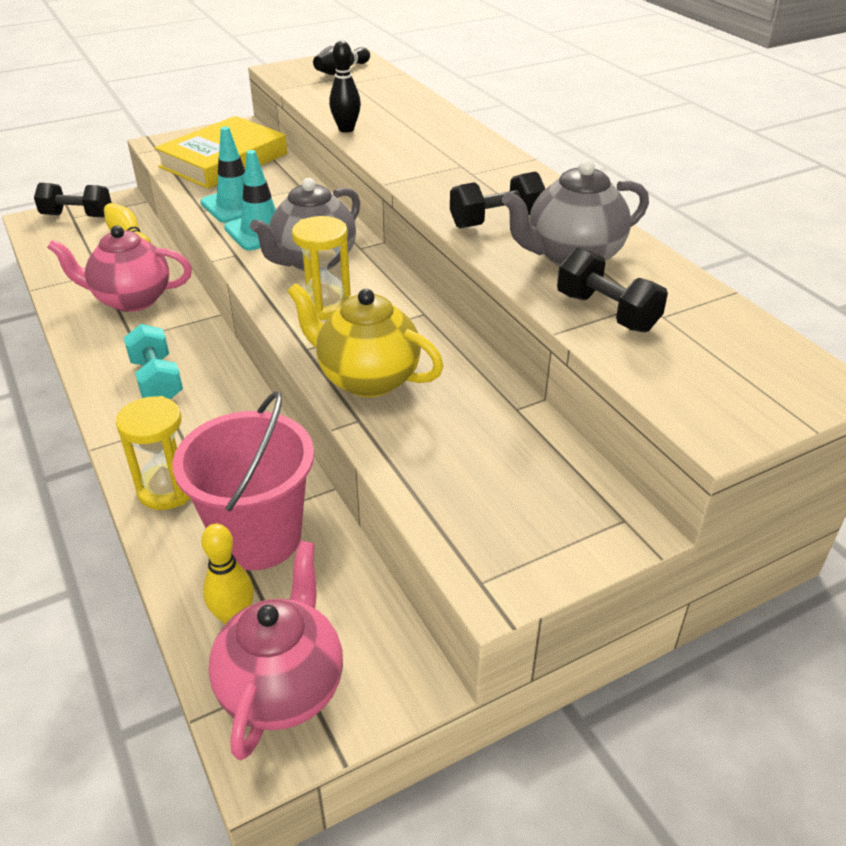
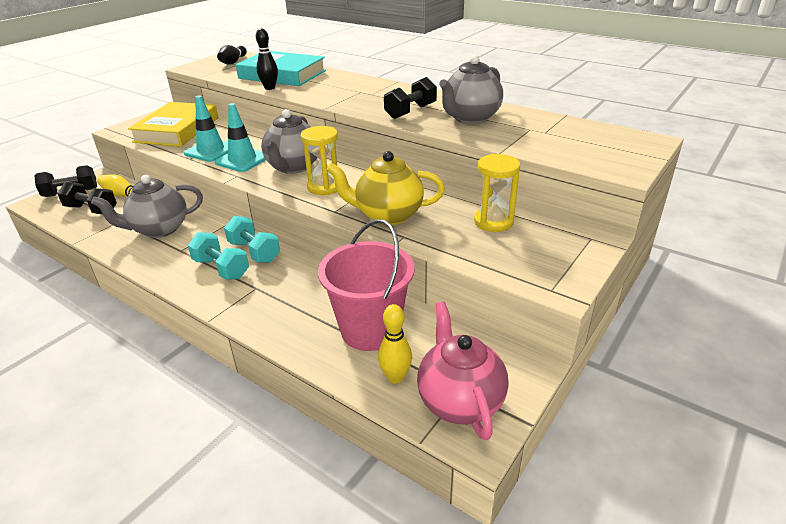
camera: 25 degrees left, 5 degrees down
pink teapot [47,226,192,312] -> grey teapot [91,175,203,238]
yellow hourglass [115,396,190,510] -> yellow hourglass moved to [474,154,520,232]
black dumbbell [557,247,668,332] -> black dumbbell moved to [57,182,117,214]
none -> turquoise dumbbell [224,216,280,263]
none -> turquoise book [236,51,326,86]

